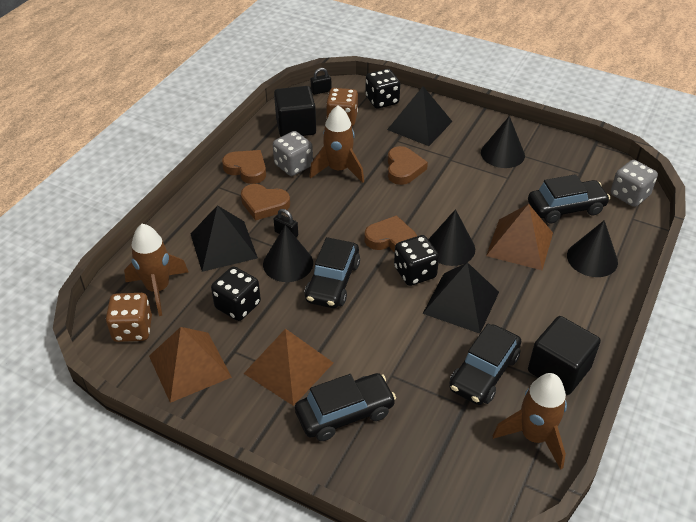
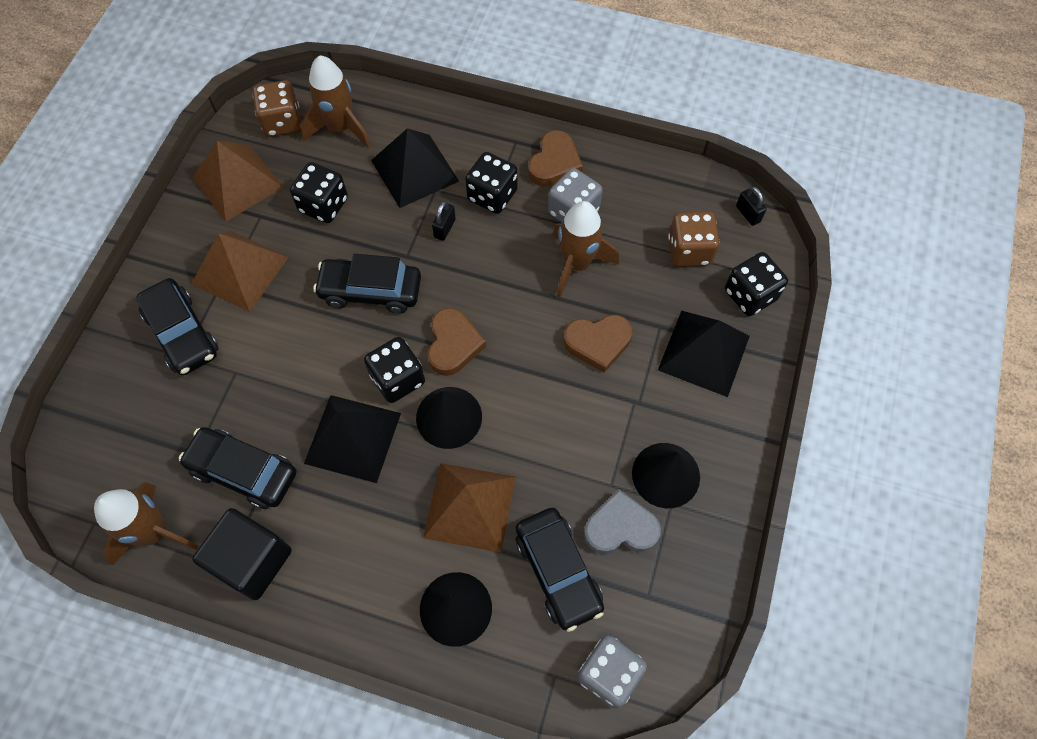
camera: 80 degrees right, 20 degrees up
brown heart [241,184,290,221] -> black dice [465,152,518,214]
black cone [263,225,313,282] -> none
black cube [274,86,316,137] -> none
none -> grey heart [584,489,661,554]

